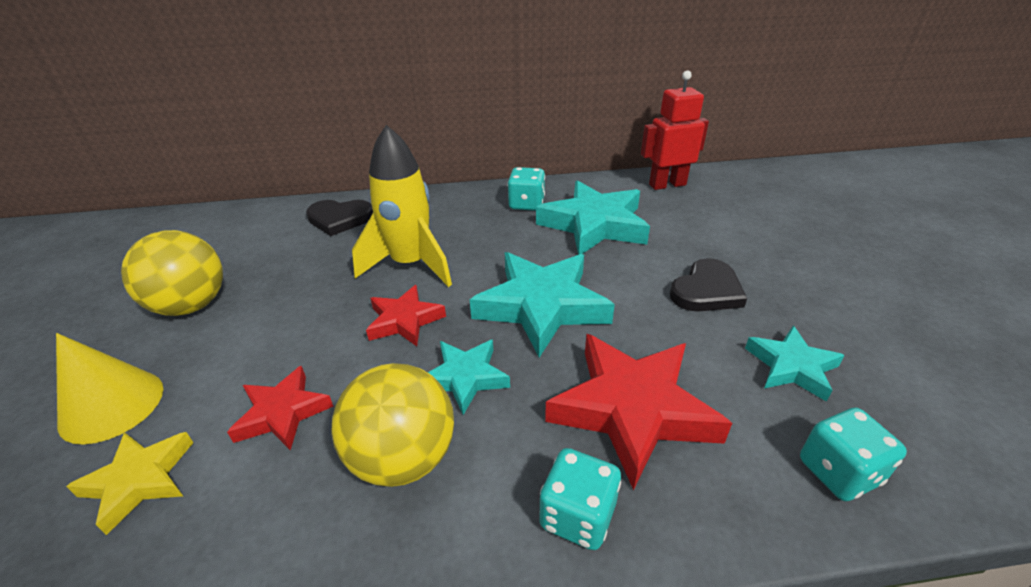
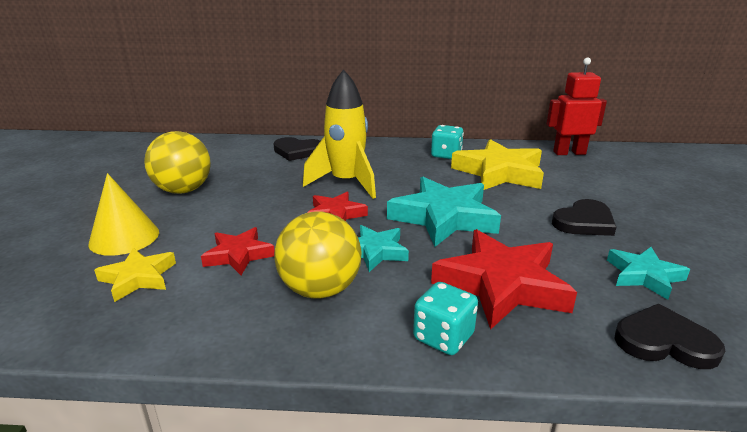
camera: 10 degrees right, 10 degrees down
turquoise star [536,180,650,255] -> yellow star [451,139,544,190]
turquoise dice [800,408,907,501] -> black heart [615,304,725,369]

